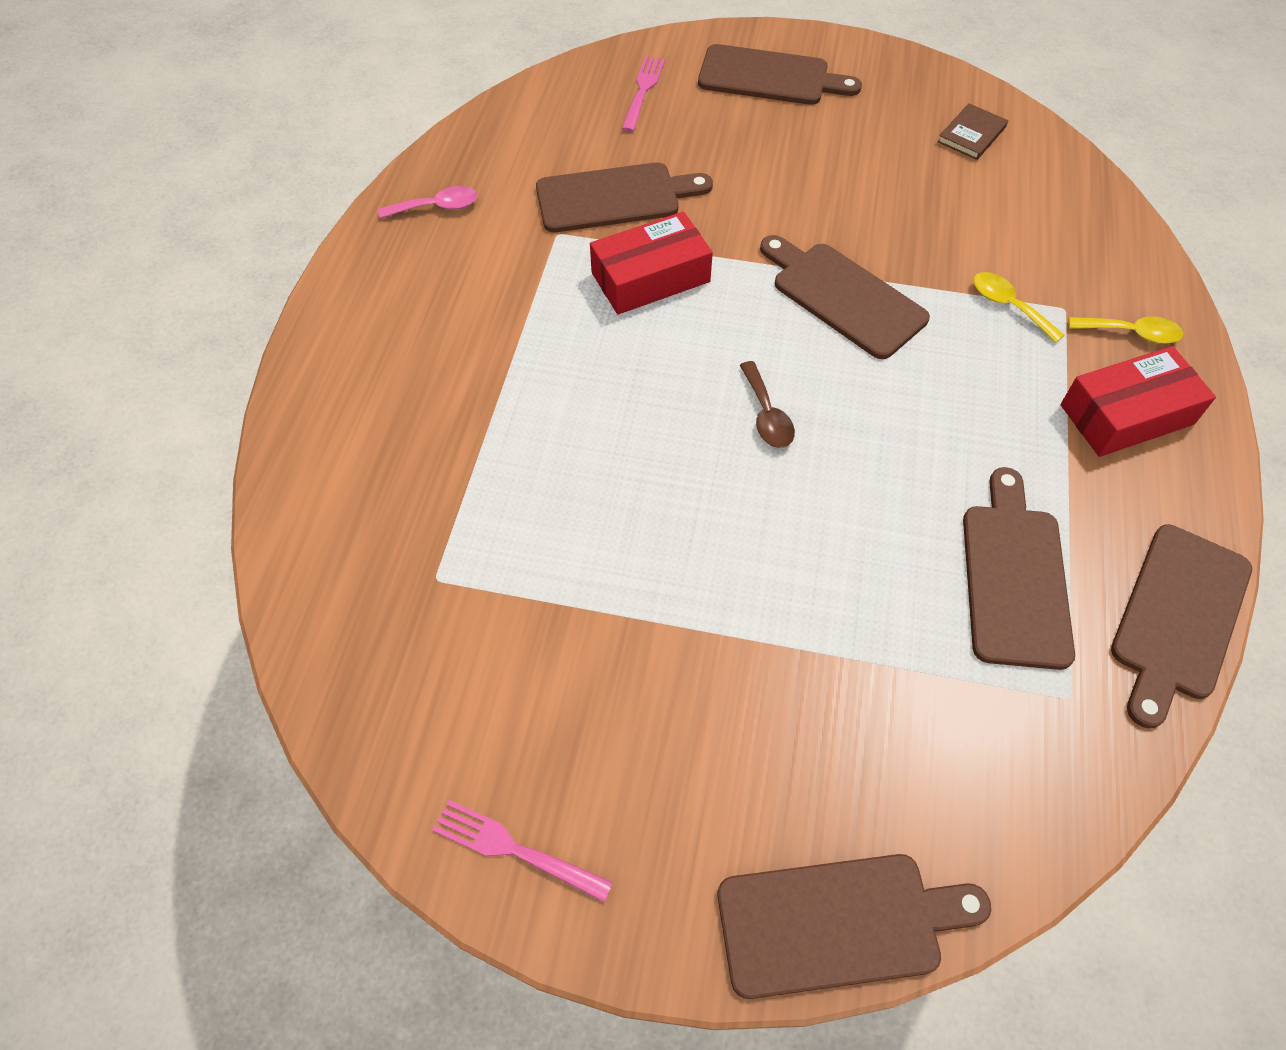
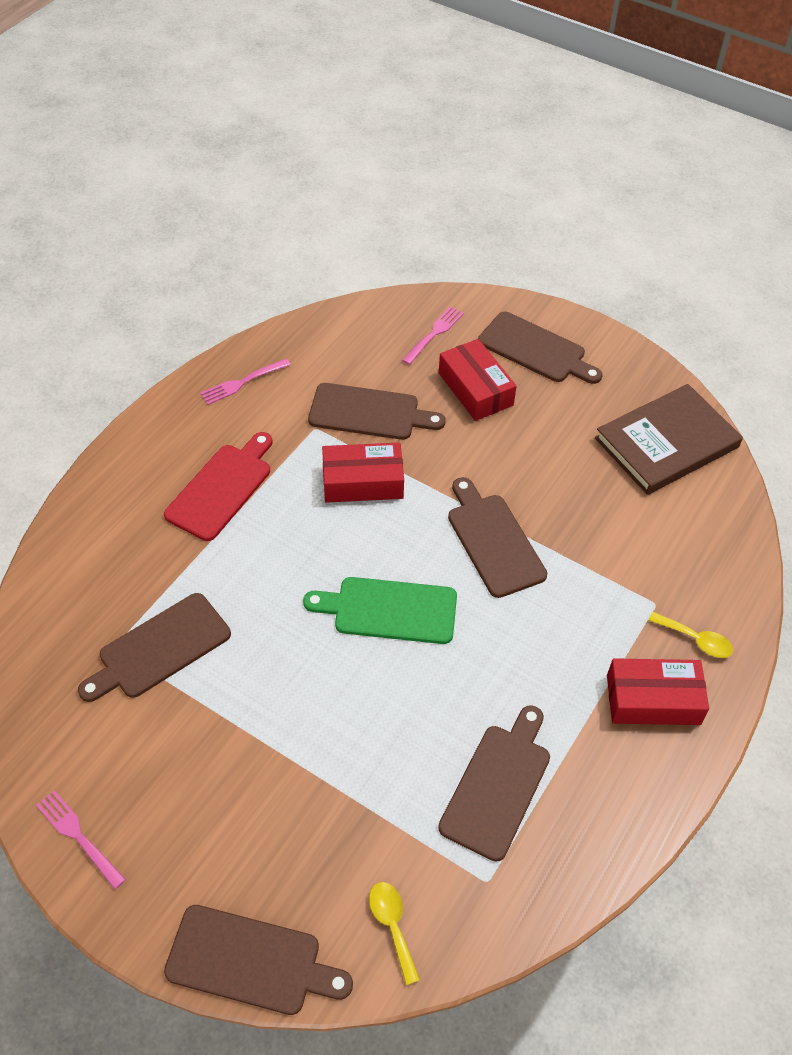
camera: 20 degrees right, 5 degrees down
pink spoon [378,186,478,219] -> pink fork [200,358,291,405]
brown spoon [740,361,795,448] -> green cutting board [303,577,457,644]
brown book [937,103,1008,160] -> brown book [595,384,743,495], size x2.32
yellow spoon [973,272,1064,343] -> yellow spoon moved to [369,882,420,985]
brown cutting board [1111,524,1252,729] -> brown cutting board moved to [78,593,231,702]
none -> red cutting board [164,432,272,541]
none -> red box [439,339,517,421]

